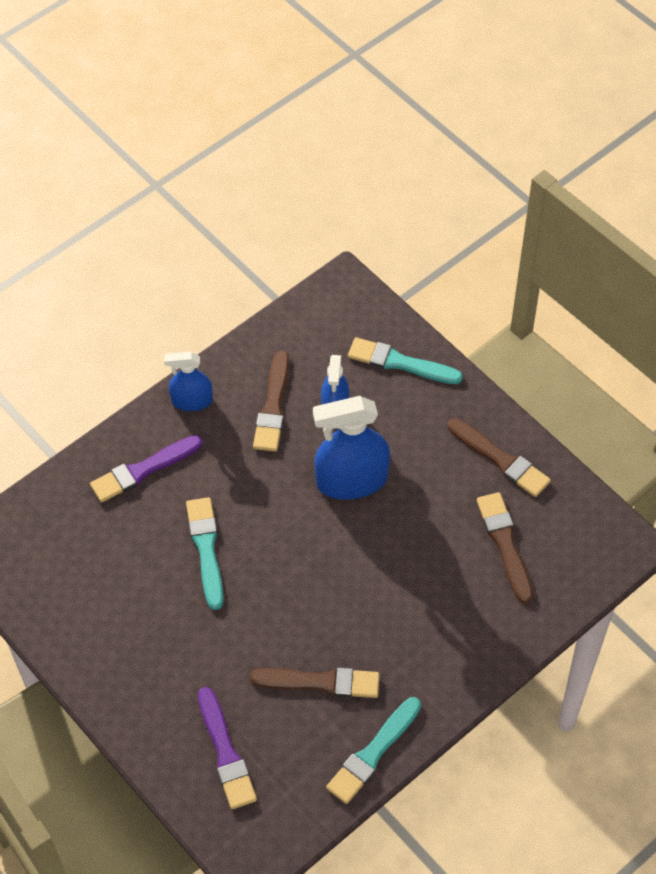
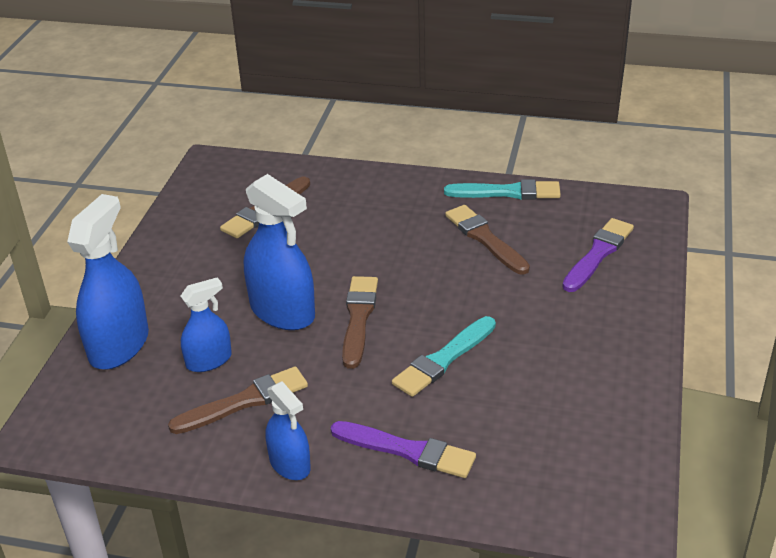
camera: 125 degrees left, 20 degrees down
turquoise brush [348,337,463,384] -> blue spray bottle [67,194,149,370]
brown brush [448,418,551,497] -> brown brush moved to [342,276,378,369]

